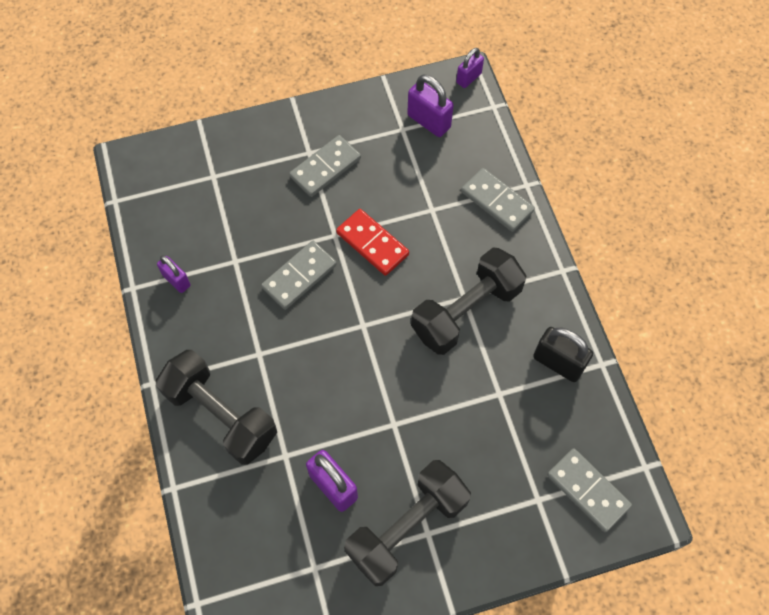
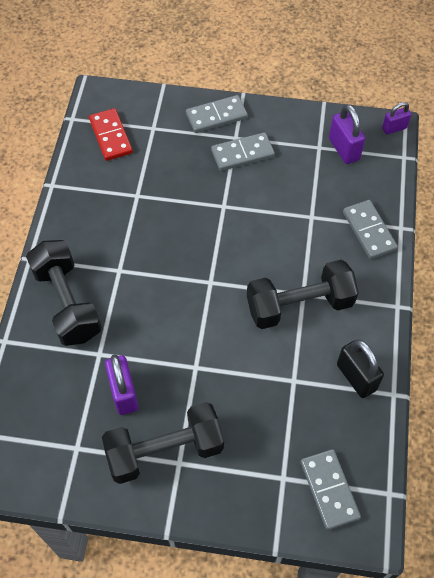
camera: 25 degrees right, 5 degrees down
purple padlock [157,255,191,293] -> none
grey domino [261,241,337,310] -> grey domino moved to [186,95,248,133]
red domino [336,209,409,276] -> red domino moved to [89,108,133,161]

